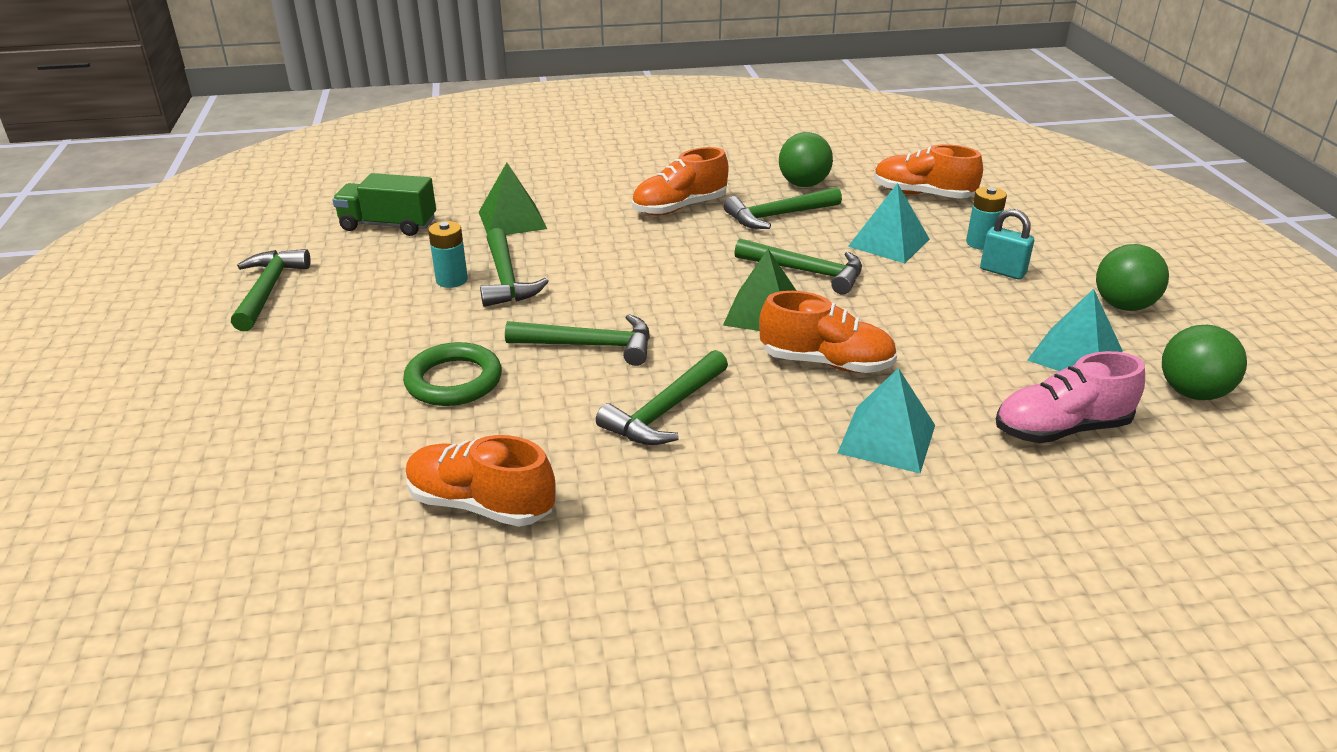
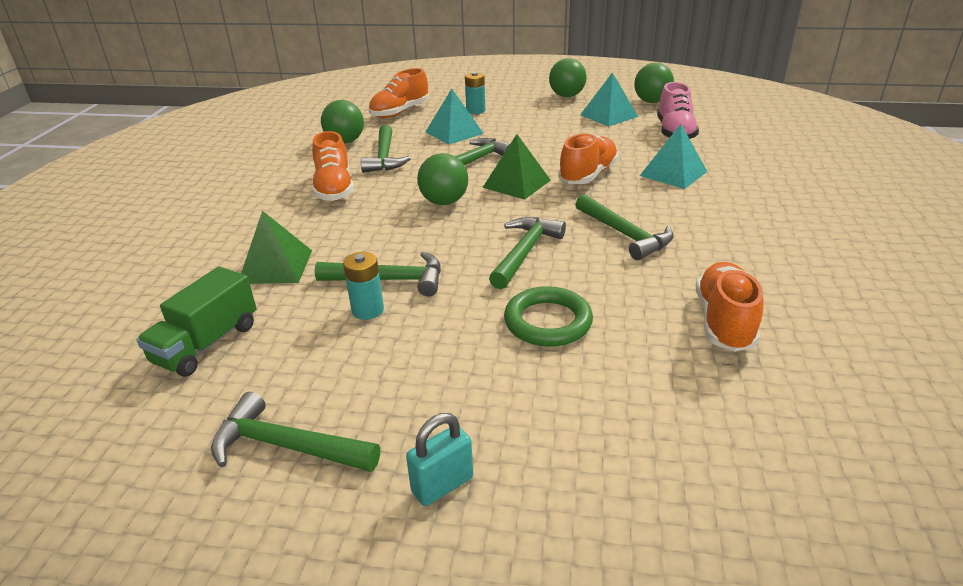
camera: 70 degrees left, 0 degrees up
orange shoe [406,435,556,527] -> orange shoe turned 150 degrees clockwise [696,262,763,352]
turquoise padlock [980,209,1034,280] -> turquoise padlock moved to [406,413,473,506]
none -> green ball [417,153,468,205]

